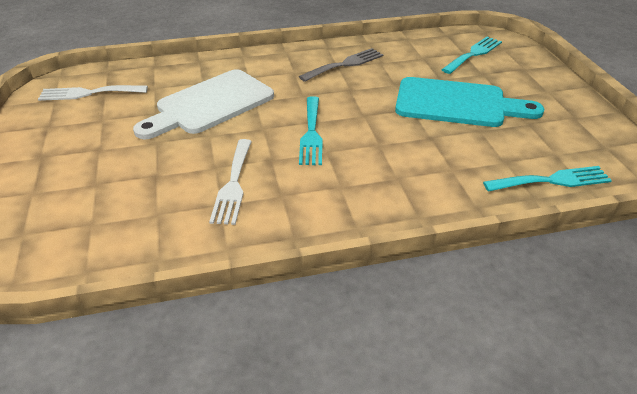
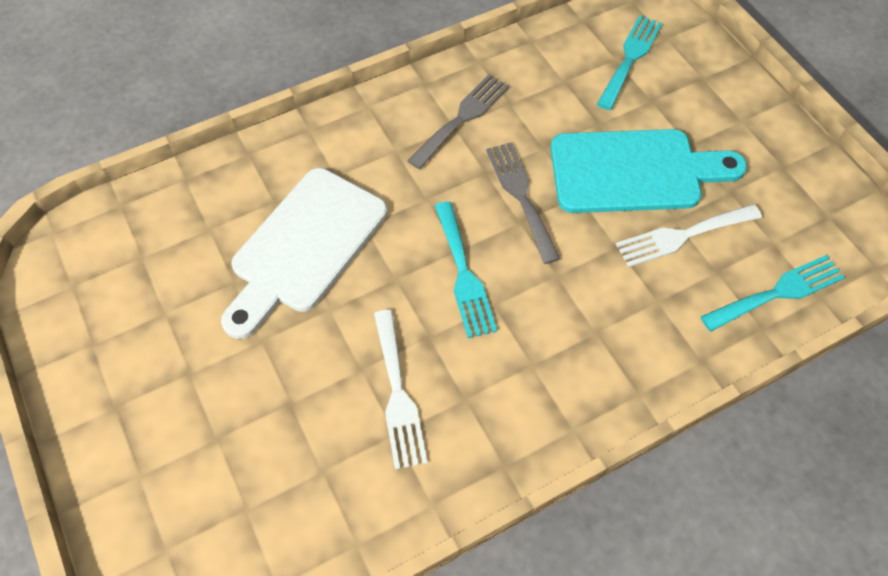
camera: 15 degrees left, 20 degrees up
white fork [38,85,148,101] -> white fork moved to [616,204,762,267]
none -> grey fork [486,142,560,264]

